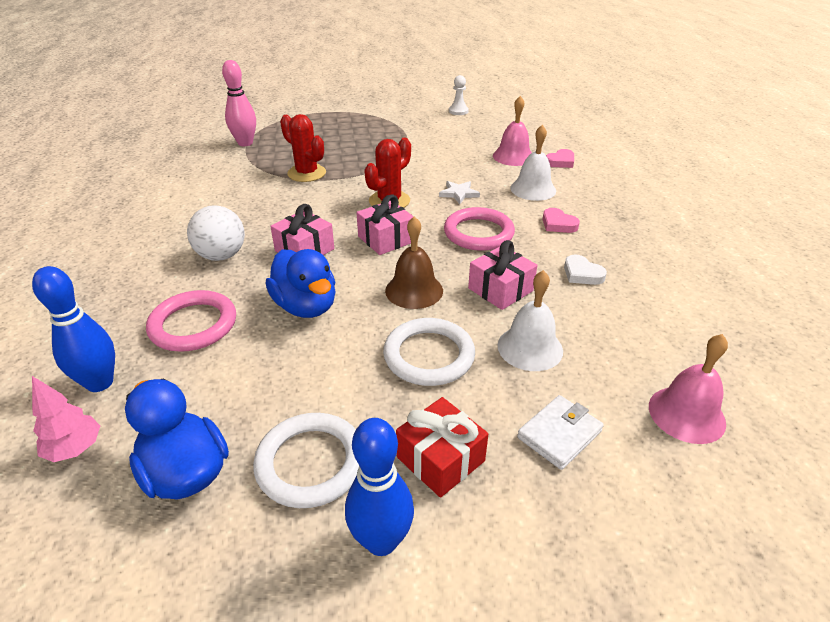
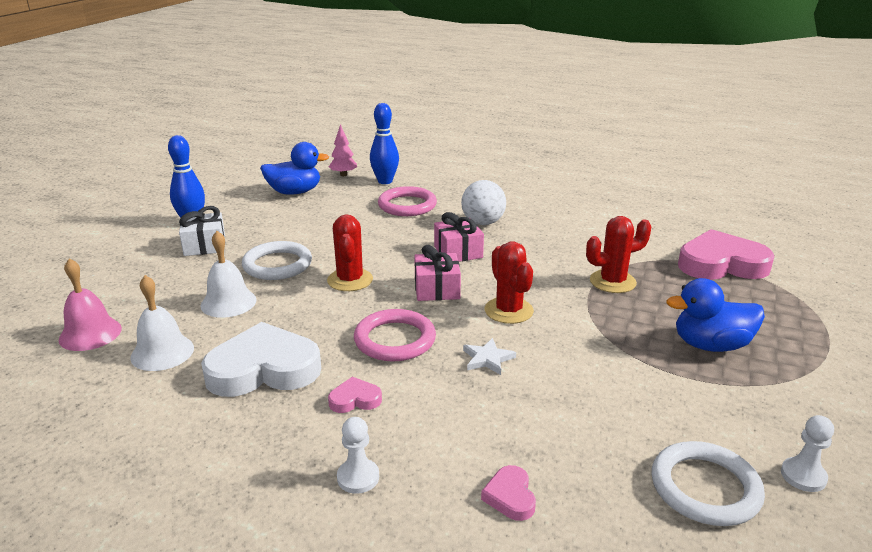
camera: 120 degrees right, 10 degrees down
pink bowling pin [222,60,256,146] -> pink heart [678,229,775,280]
white ring [253,413,359,508] -> white ring moved to [652,441,765,526]
blue duck [266,249,336,318] -> blue duck moved to [666,278,765,352]
brown bell [385,216,443,309] -> red cactus [327,214,373,291]
red gift [396,397,488,498] -> white gift [179,206,225,256]
pink gift [468,240,537,310] -> none
pink bell [493,96,532,166] -> none
white bell [510,125,556,201] -> white bell moved to [130,275,194,371]
white wallet [517,395,604,470] -> none
white heart [564,254,607,285] -> white heart [201,322,321,397], size x2.27
none -> white pawn [337,417,379,494]

